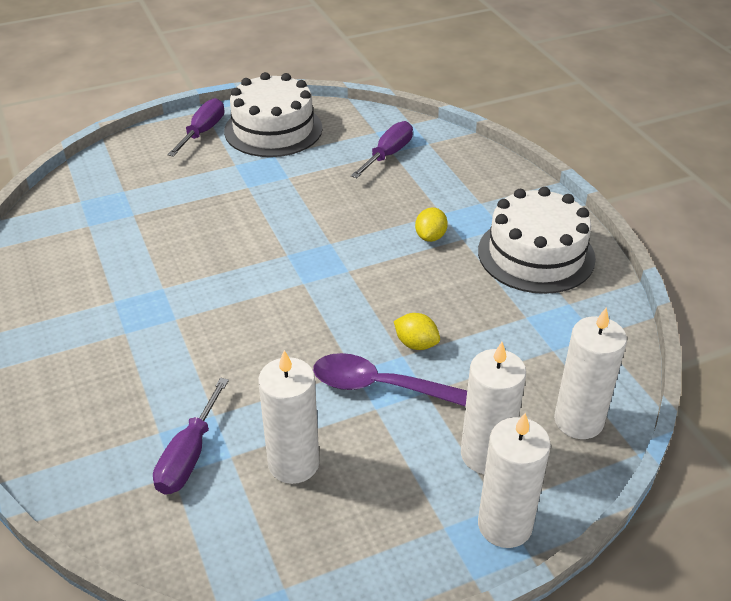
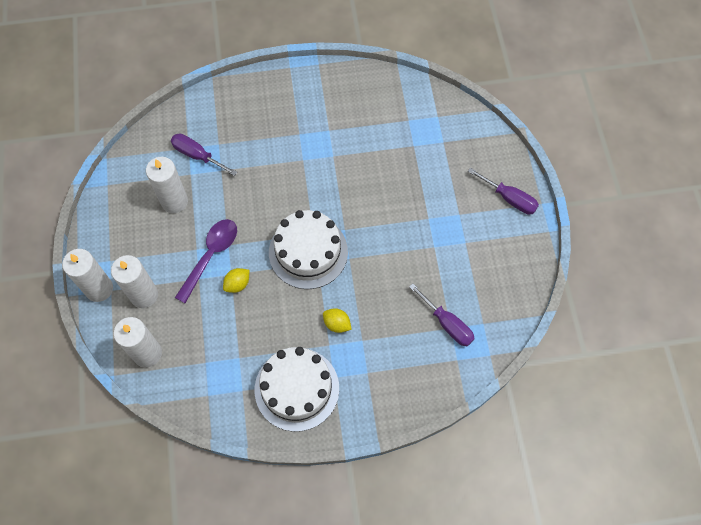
camera: 105 degrees right, 25 degrees up
white cake [224,72,322,157] -> white cake moved to [269,210,348,289]

